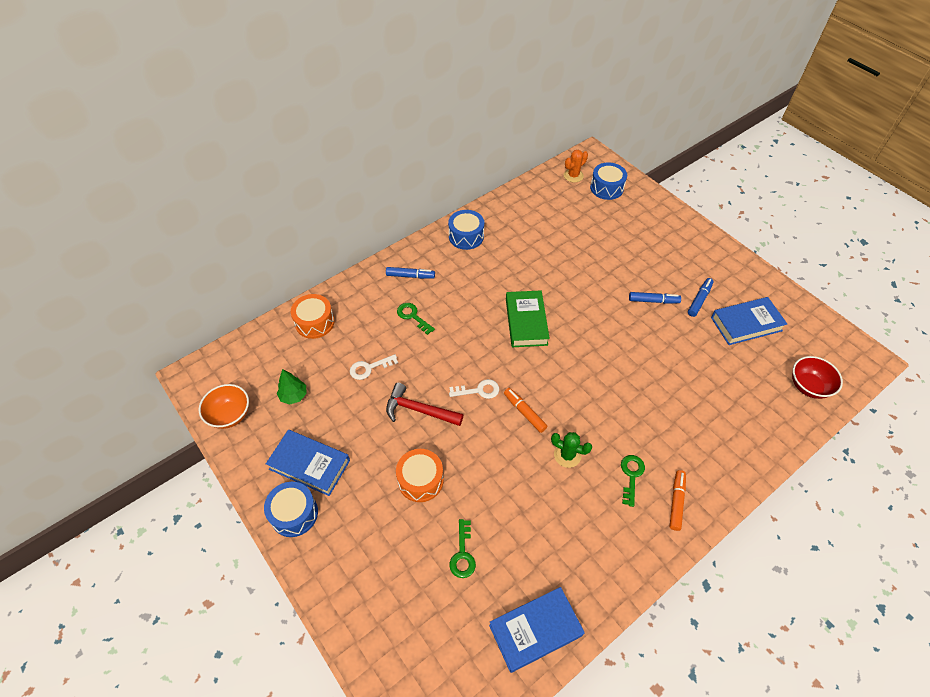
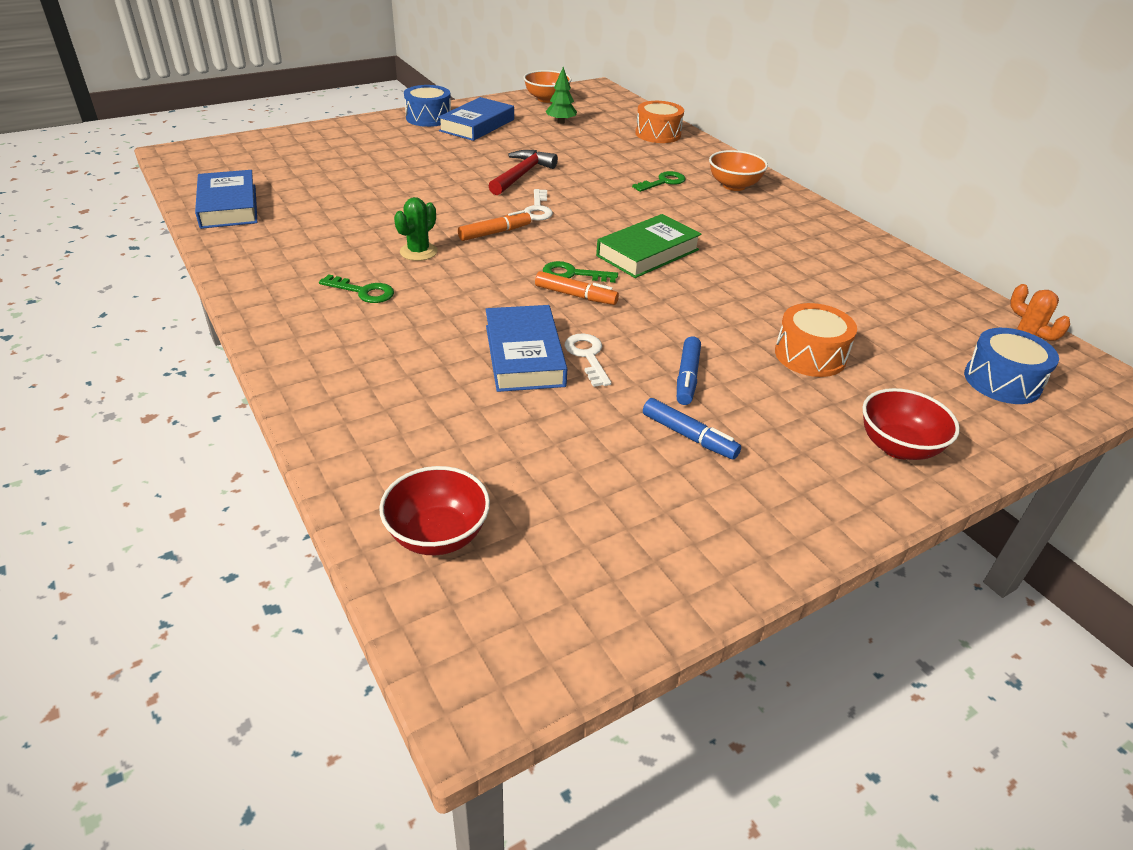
camera: 95 degrees right, 15 degrees down
white key [350,354,398,380] -> white key moved to [565,333,611,387]
blue marker [386,267,435,279] -> orange bowl [709,150,768,191]
orange drum [396,449,444,502] -> orange drum moved to [775,303,857,377]
blue drum [448,210,484,250] -> none
green key [450,519,476,578] -> green key moved to [543,261,618,283]
green book [506,290,550,347] -> green book turned 45 degrees counterclockwise [596,214,702,278]
orange marker [669,470,686,531] -> orange marker moved to [535,271,619,305]
blue book [711,297,787,345] -> blue book moved to [486,305,567,392]
none -> red bowl [862,388,960,460]

